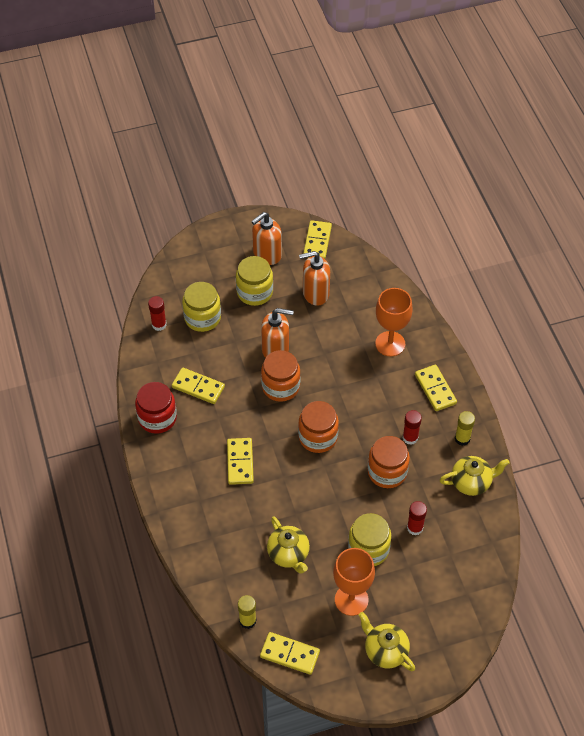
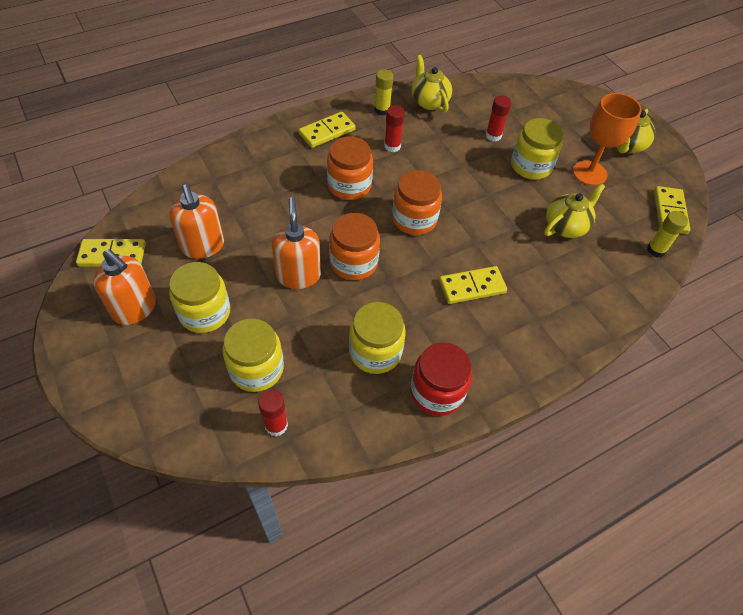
camera: 105 degrees left, 0 degrees up
yellow domino [172,368,225,404] -> yellow jar [349,302,406,374]
orange jar [368,436,410,488] -> orange jar moved to [327,136,373,200]
orange goblet [375,288,413,357] -> none

